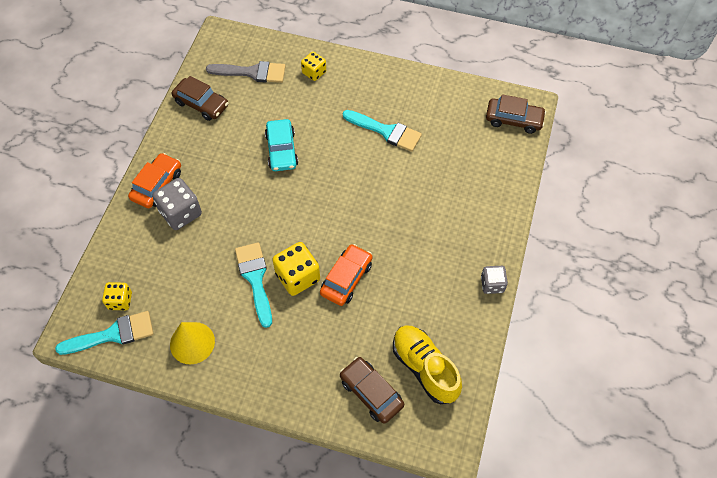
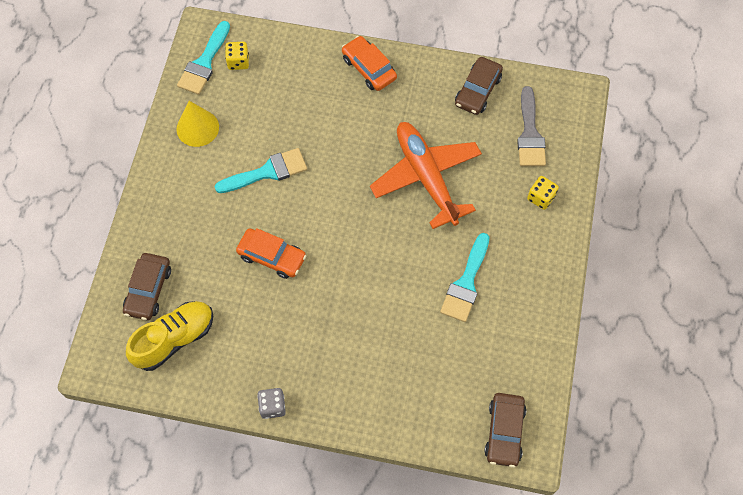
camera: 85 degrees right, 5 degrees up
turquoise brush [55,311,154,355] -> turquoise brush turned 45 degrees clockwise [177,21,230,95]
orange car [128,153,181,208] -> orange car turned 150 degrees counterclockwise [342,36,397,91]
grey dice [152,178,202,230] -> none
turquoise car [265,119,298,171] -> orange plane [370,122,482,229]
yellow dice [272,242,320,296] -> none
brown car [340,357,404,424] -> brown car turned 150 degrees clockwise [123,253,171,320]

